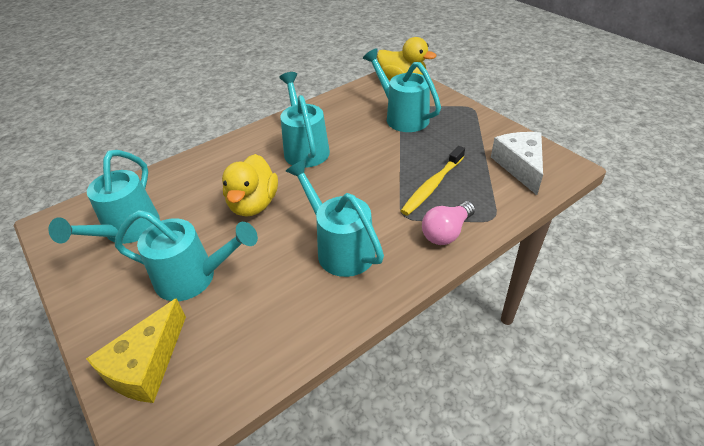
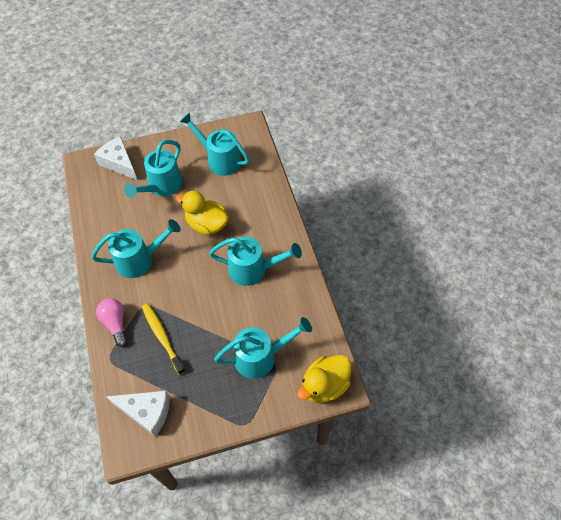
camera: 110 degrees right, 15 degrees up
yellow cheese [86,298,186,403] -> white cheese [94,137,138,181]

